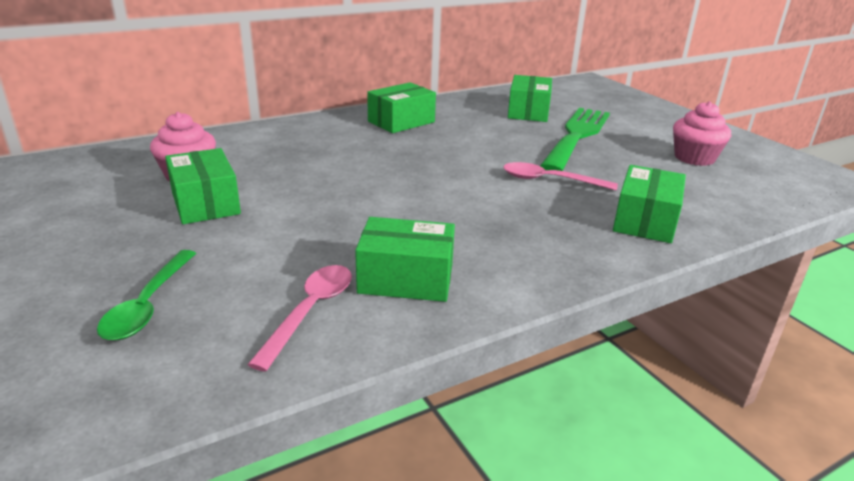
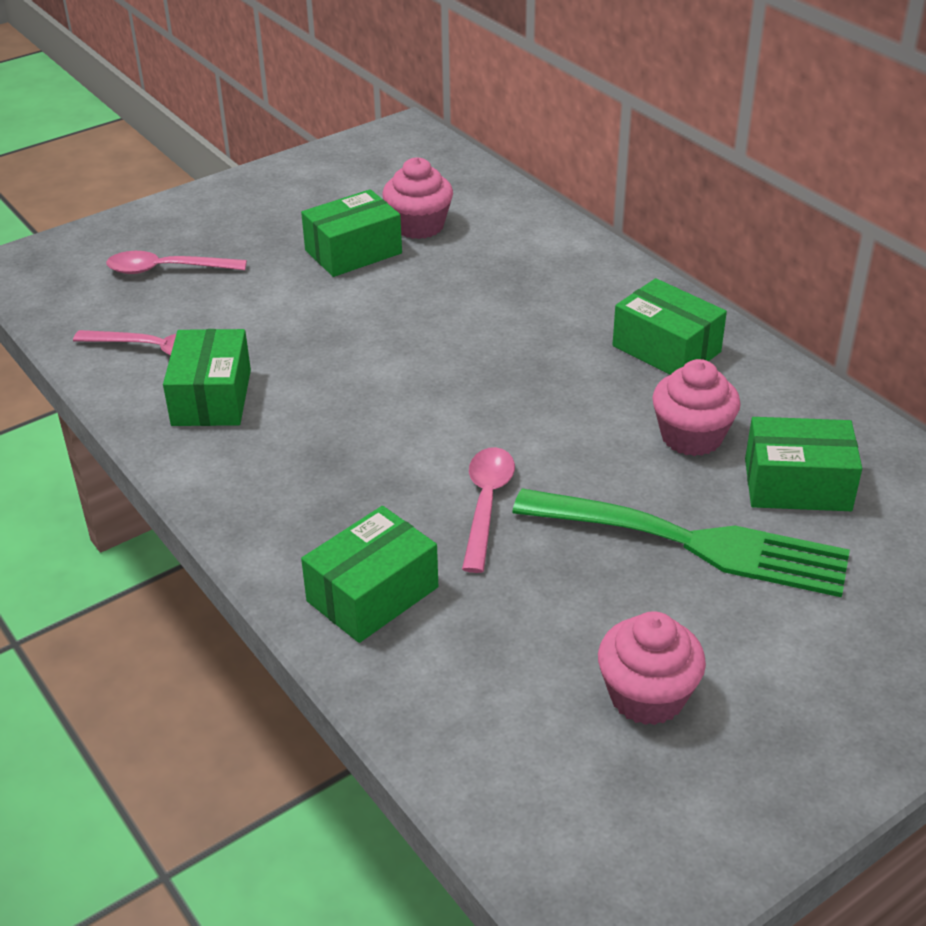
camera: 85 degrees right, 10 degrees up
green spoon [97,250,196,341] -> pink spoon [106,251,247,274]
green box [613,165,686,243] -> green box turned 60 degrees counterclockwise [301,506,438,643]
none -> pink cupcake [652,359,741,456]

